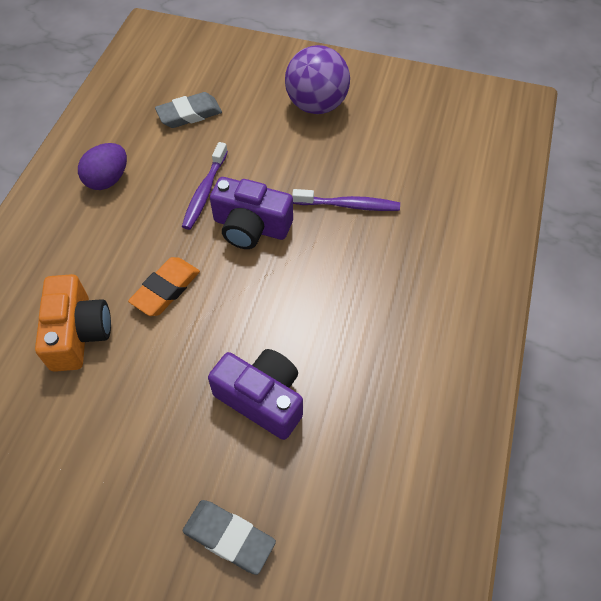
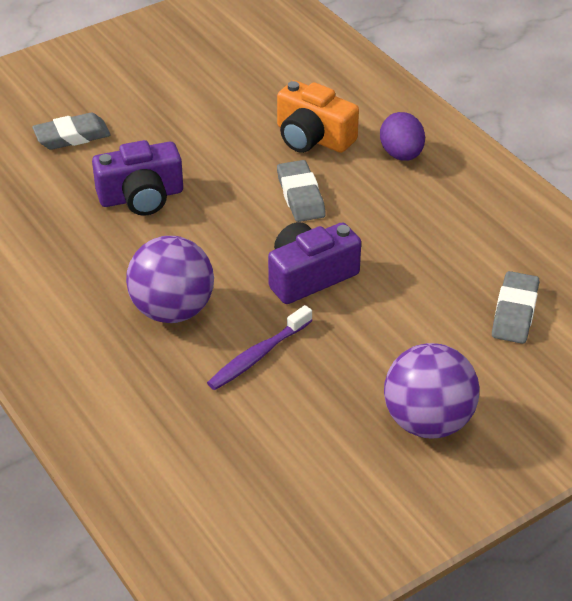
camera: 130 degrees right, 15 degrees down
purple egg [78,143,127,190] -> purple egg moved to [380,112,425,161]
orange eraser [128,257,200,316] -> grey eraser [277,160,326,222]
purple toothbrush [182,142,228,230] -> none
none -> purple ball [126,236,214,323]

